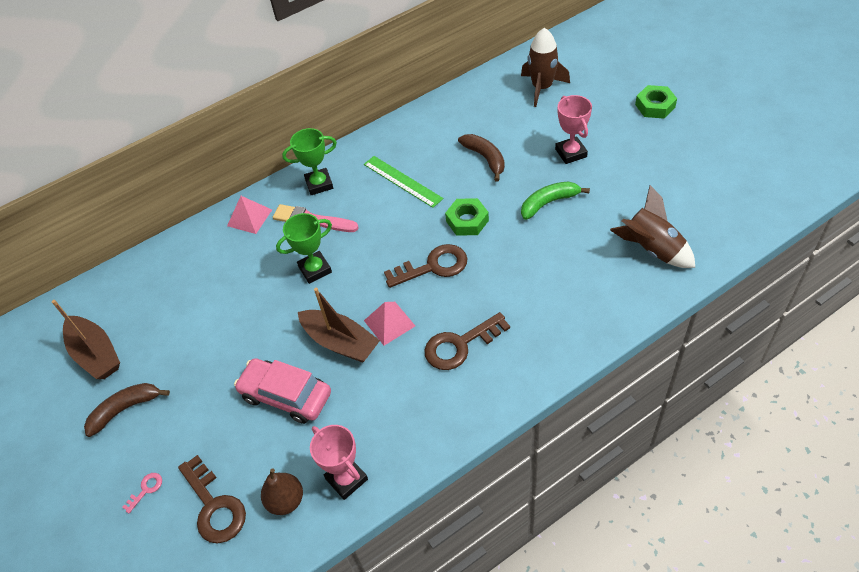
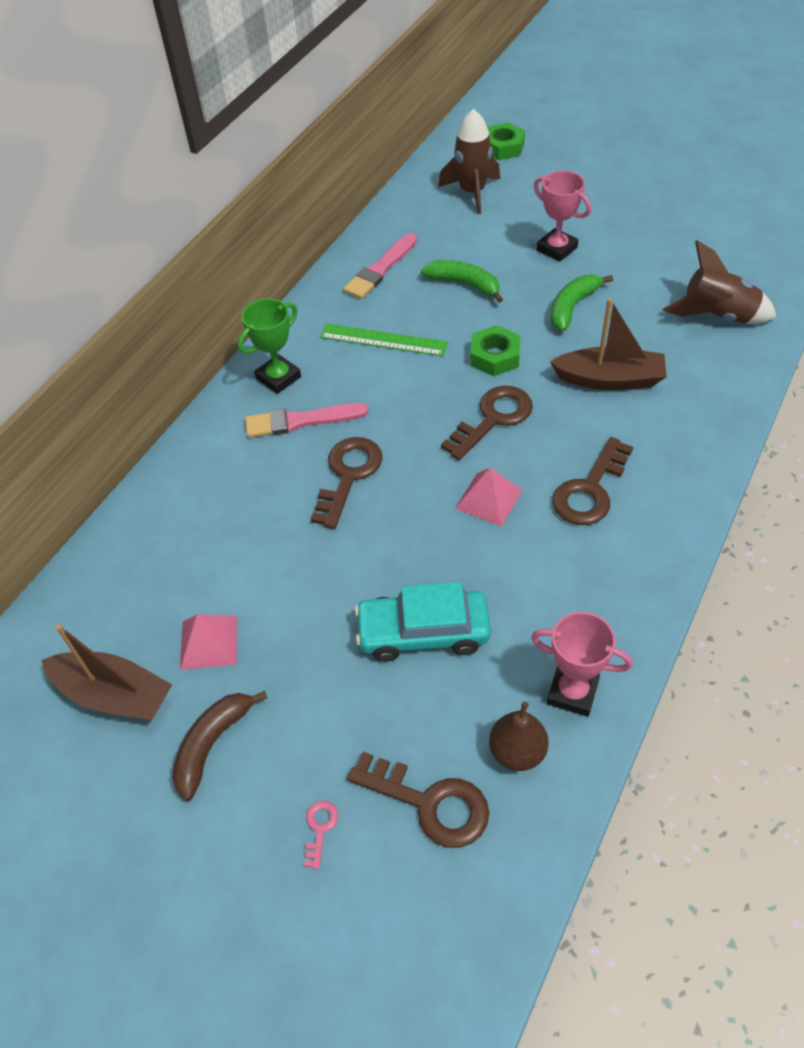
camera: 30 degrees left, 0 degrees up
pink pyramid [227,196,272,234] -> pink pyramid moved to [180,614,237,670]
pink car [234,358,331,424] -> turquoise car [355,582,491,662]
green trophy [276,213,332,284] -> brown key [311,437,383,529]
brown boat [298,288,380,363] -> brown boat moved to [550,298,667,390]
brown banana [458,134,505,181] -> green banana [421,260,503,303]
green nut [635,85,677,119] -> green nut moved to [487,123,525,160]
none -> pink brush [343,233,417,299]

